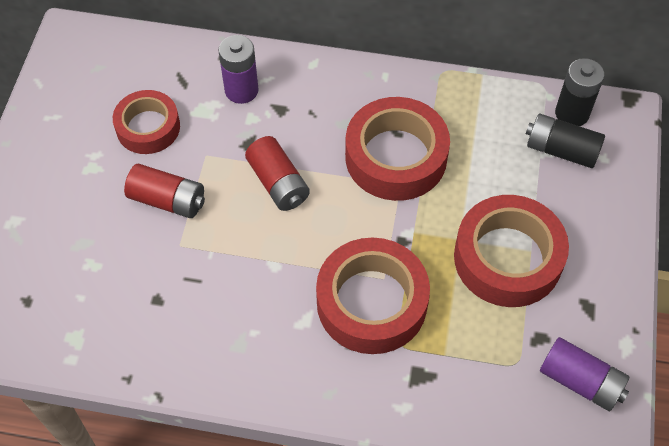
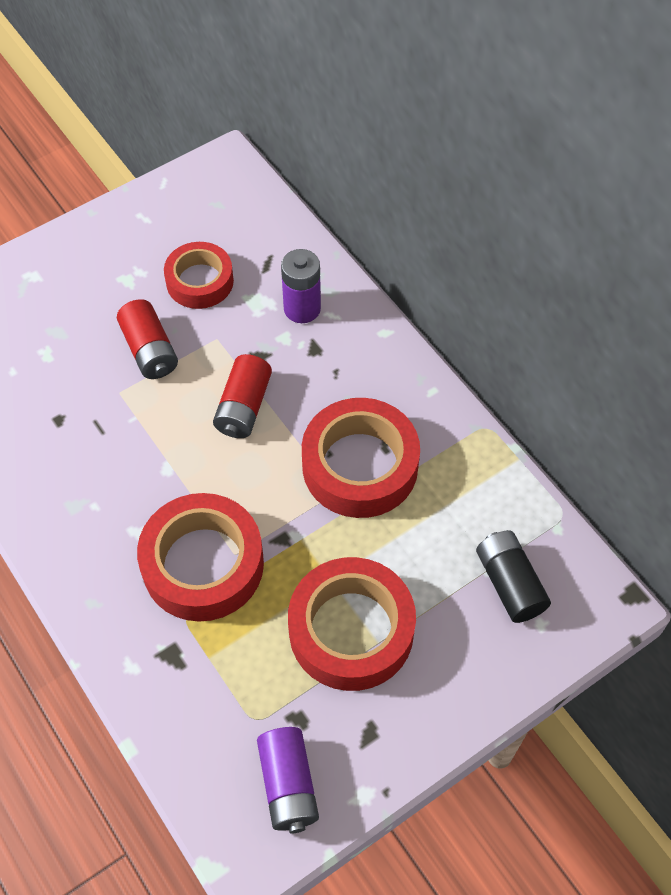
camera: 45 degrees right, 0 degrees up
black battery [555,58,604,126] -> none

